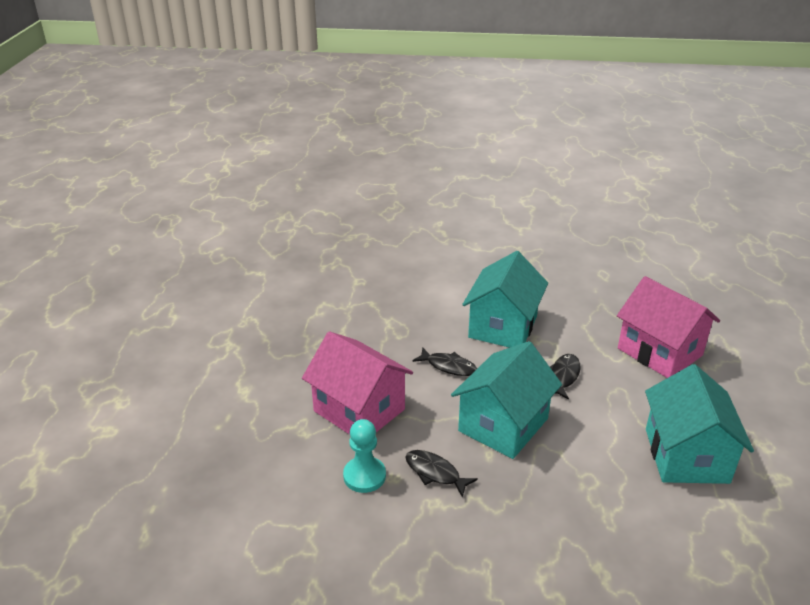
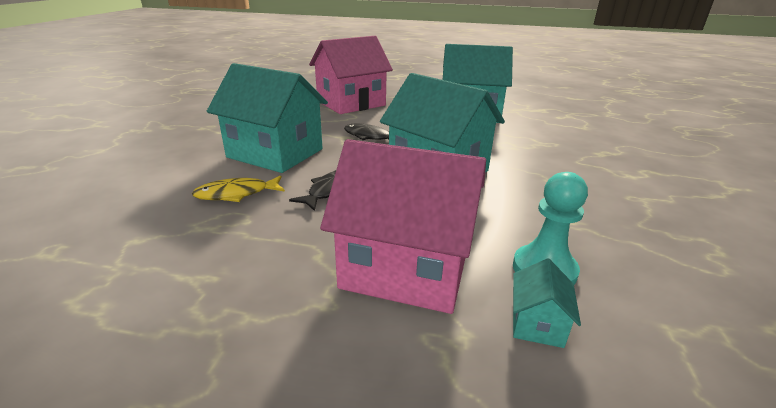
camera: 85 degrees left, 5 degrees down
pink house [302,331,413,435] -> pink house turned 60 degrees clockwise [320,139,486,314]
black fish [405,450,478,497] -> none
none -> yellow fish [192,175,285,202]
none -> turquoise house [513,258,581,348]

